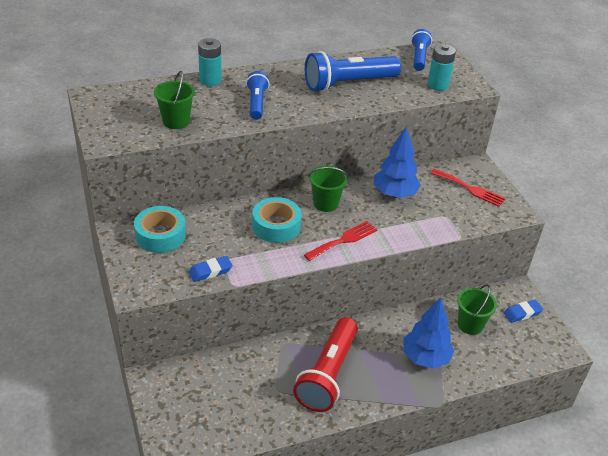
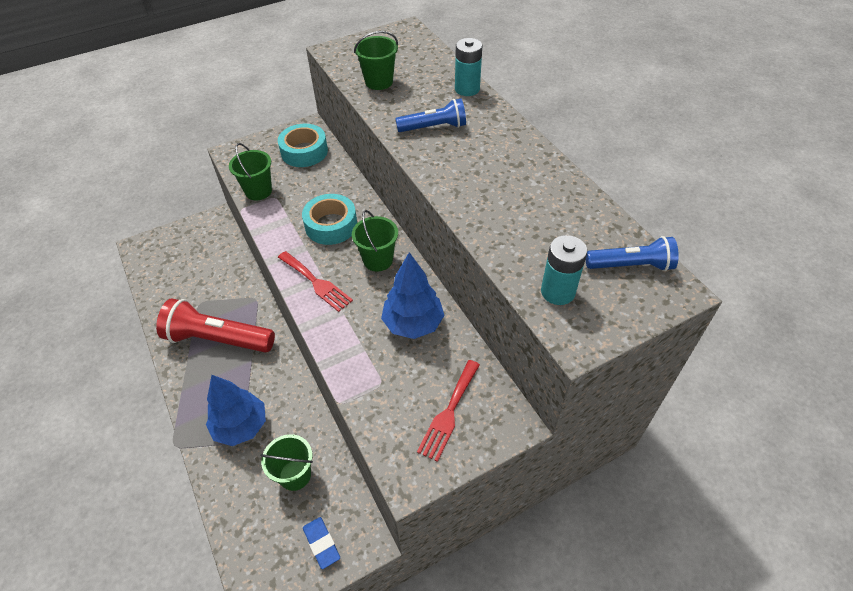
camera: 85 degrees right, 10 degrees up
blue eraser [189,256,233,282] -> green bucket [229,143,272,200]
blue flashlight [305,51,401,92] -> none

